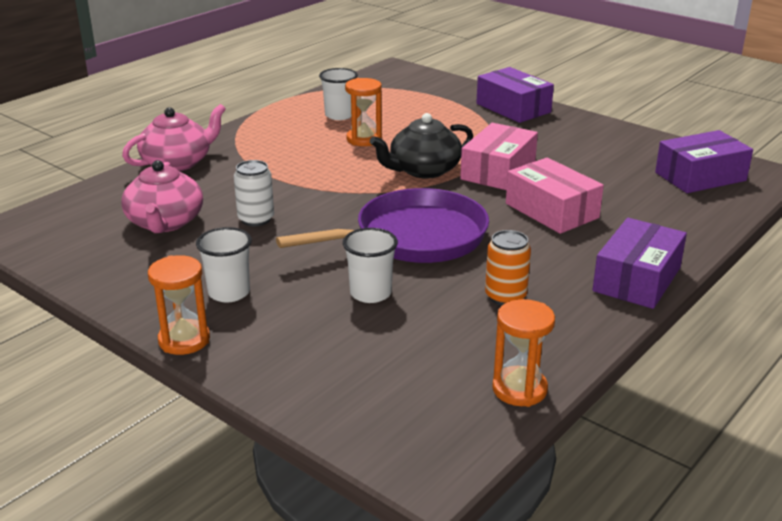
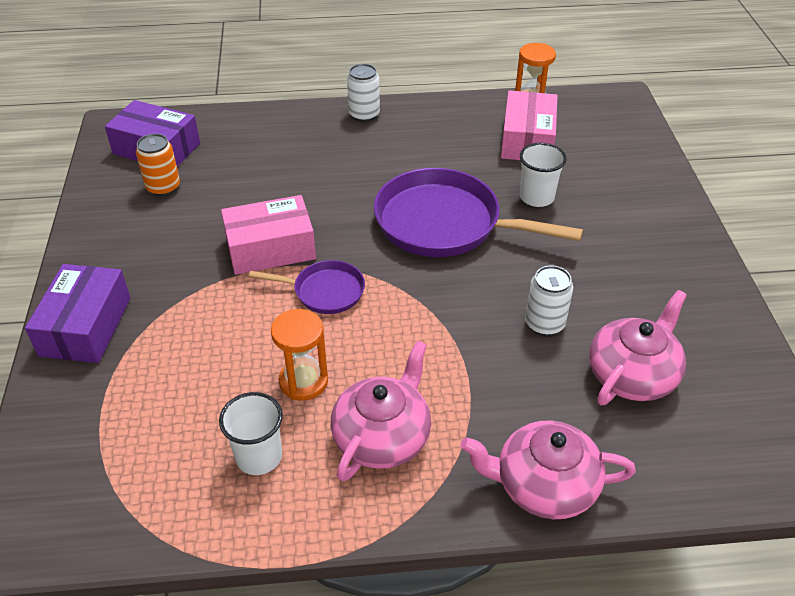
camera: 135 degrees left, 15 degrees up
orange hourglass [148,255,210,355] -> none
white cup [196,227,252,303] -> none
black teapot [370,113,473,179] -> purple pan [249,260,365,314]
orange can [485,230,531,305] -> orange can moved to [136,134,180,196]
pink box [506,158,604,234] -> pink box moved to [501,90,558,160]
purple box [592,218,687,309] -> white can [347,64,380,122]
none -> pink teapot [331,341,431,482]

